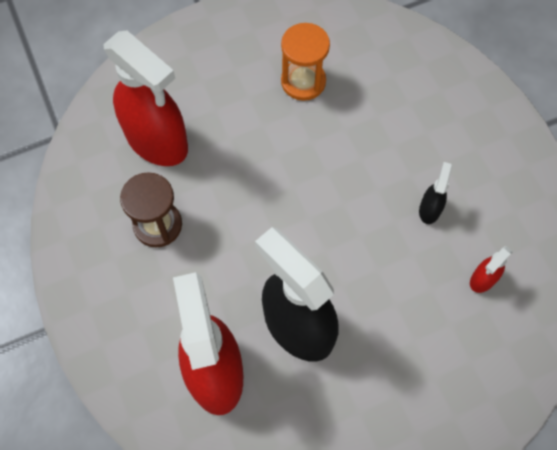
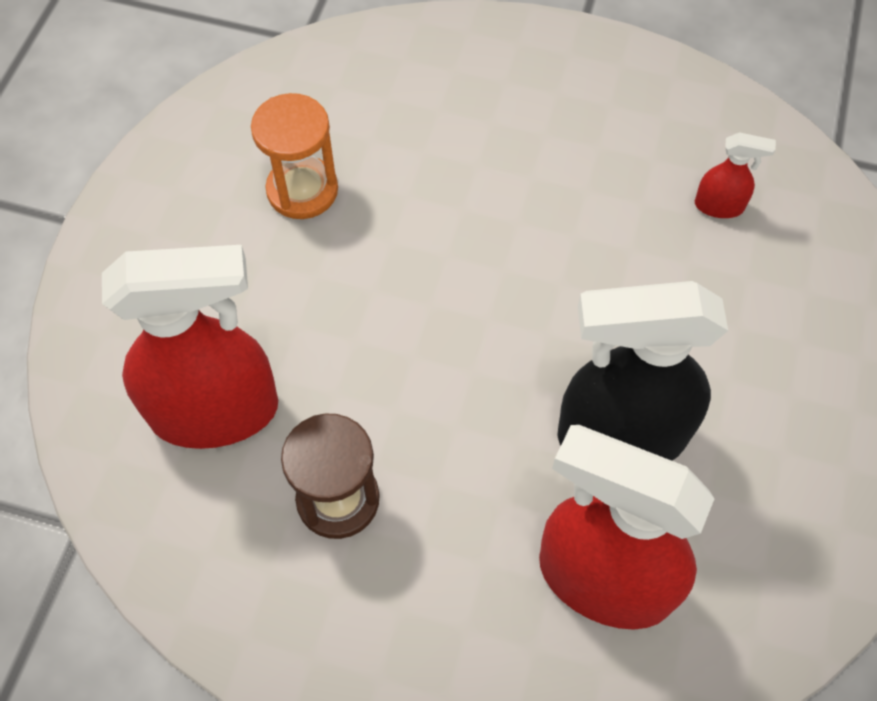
camera: 50 degrees left, 5 degrees down
black spray bottle [419,162,453,224] -> none
red spray bottle [470,246,513,293] -> red spray bottle turned 75 degrees counterclockwise [695,132,776,218]

